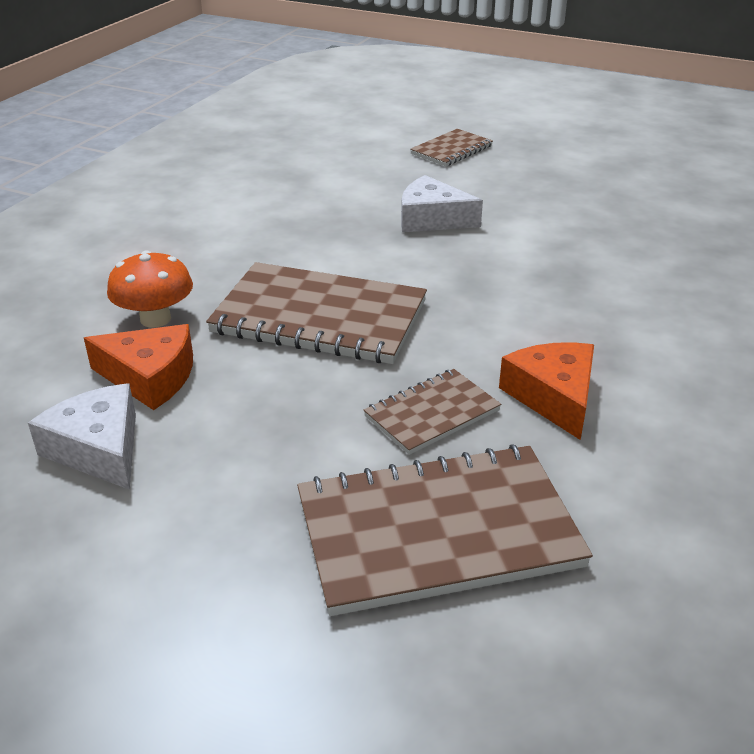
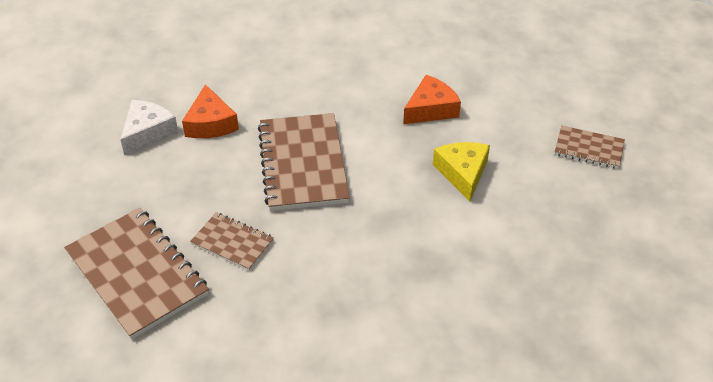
camera: 65 degrees right, 10 degrees up
orange mushroom [107,250,193,328] -> none
white cheese [401,175,483,232] -> yellow cheese [433,142,490,201]
orange cheese [499,342,594,440] -> orange cheese moved to [403,75,461,124]

